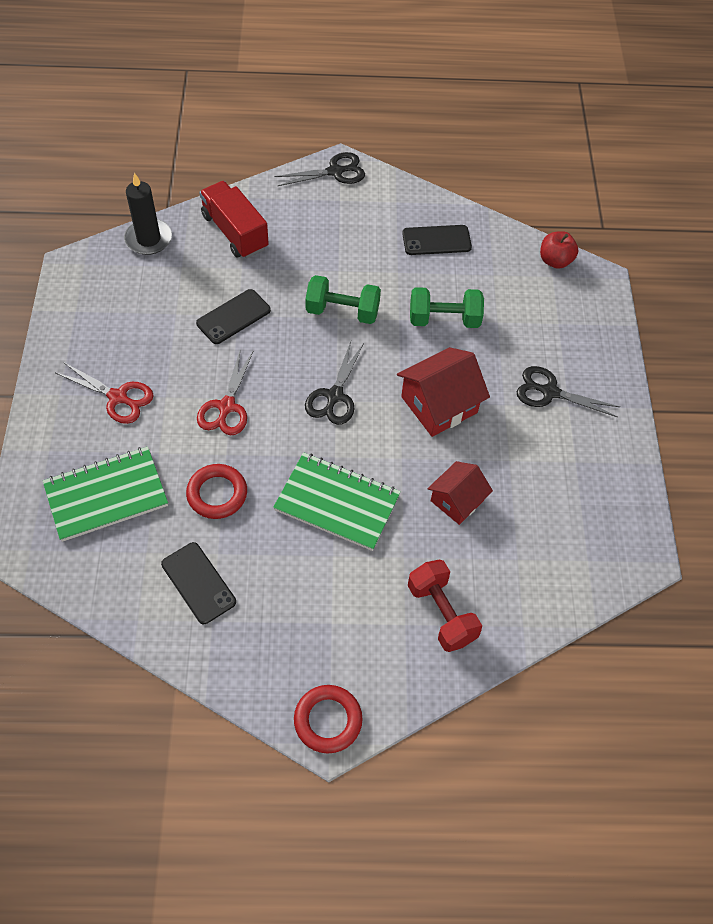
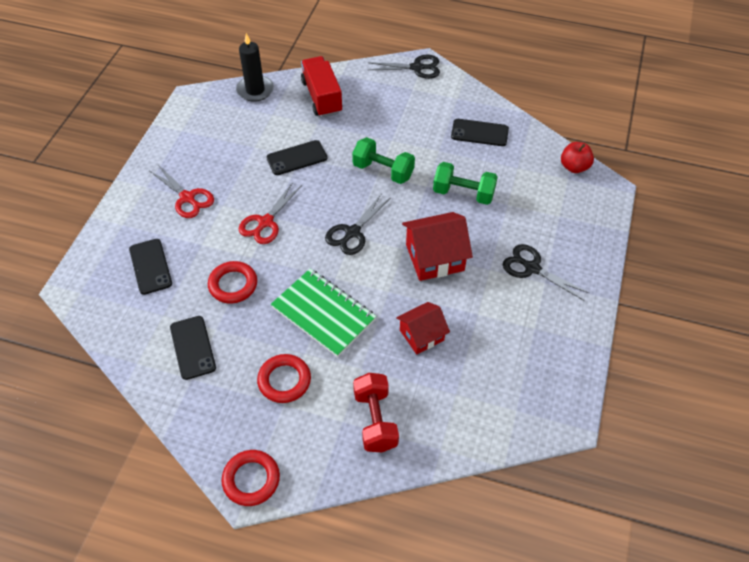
camera: 20 degrees right, 5 degrees down
green notebook [43,447,168,542] -> black phone [129,239,172,295]
none -> red ring [257,354,311,403]

